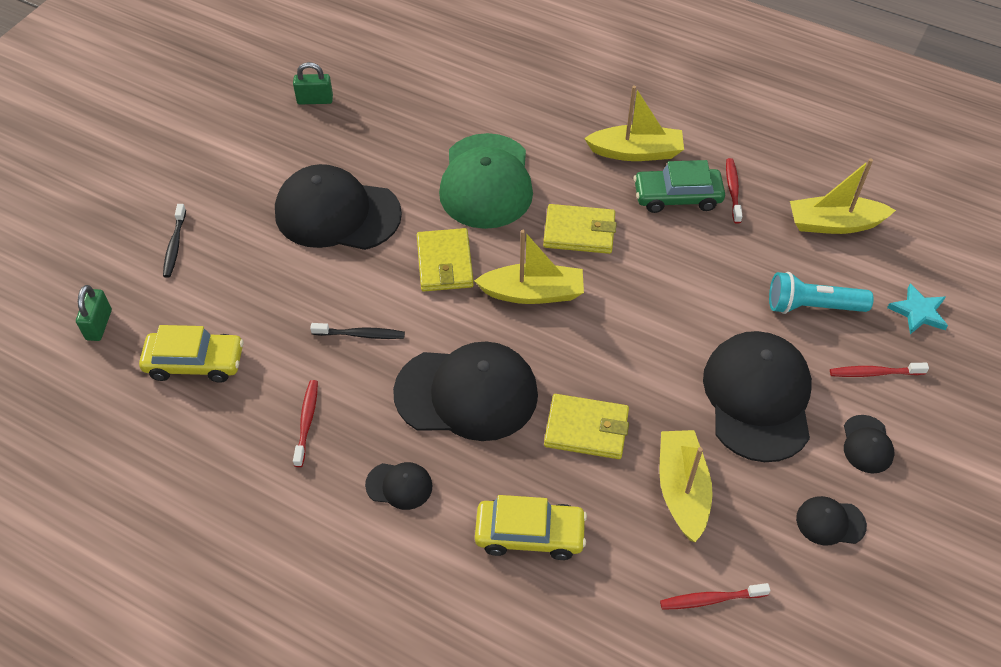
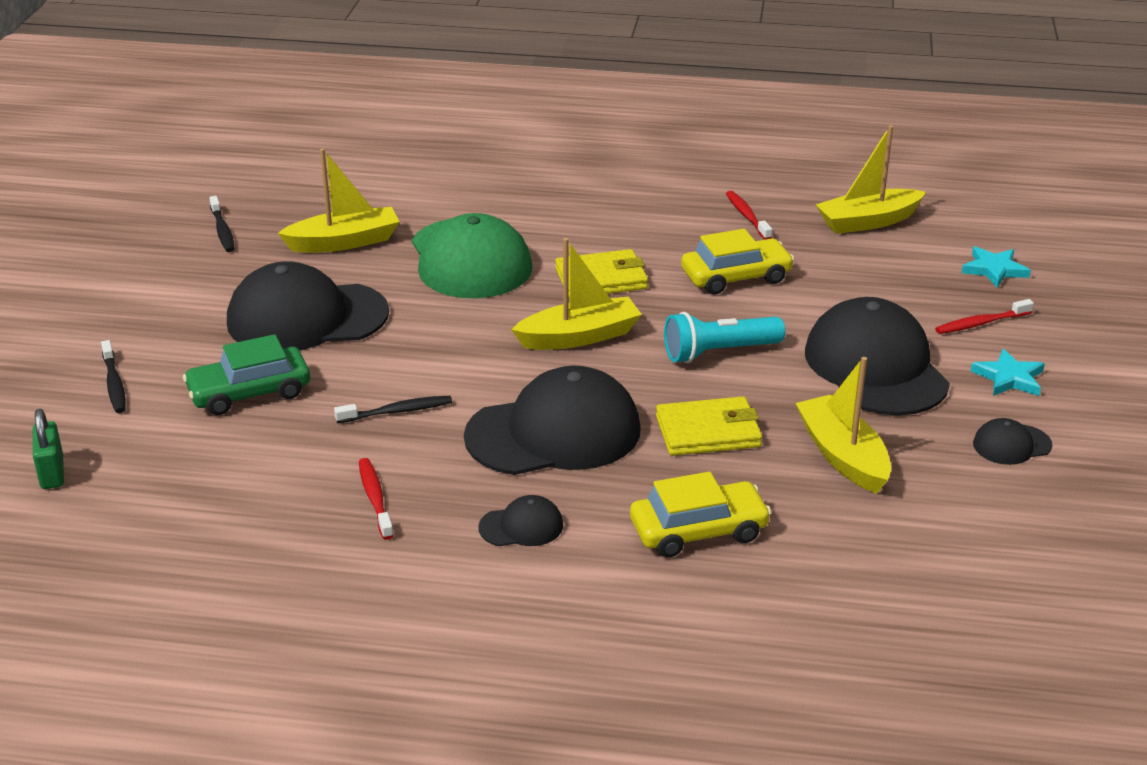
camera: 20 degrees left, 20 degrees down
yellow car [139,325,244,383] -> yellow car moved to [681,229,794,294]
green padlock [293,62,333,105] -> black toothbrush [209,196,234,252]
yellow wallet [417,228,474,291] -> none
yellow boat [584,85,684,161] -> yellow boat moved to [278,148,400,253]
green car [634,160,725,213] -> green car moved to [183,334,310,415]
red toothbrush [660,583,771,610] -> none
turquoise flashlight [769,272,874,314] -> turquoise flashlight moved to [664,312,785,363]
black cap [844,415,895,474] -> turquoise star [971,349,1045,396]

